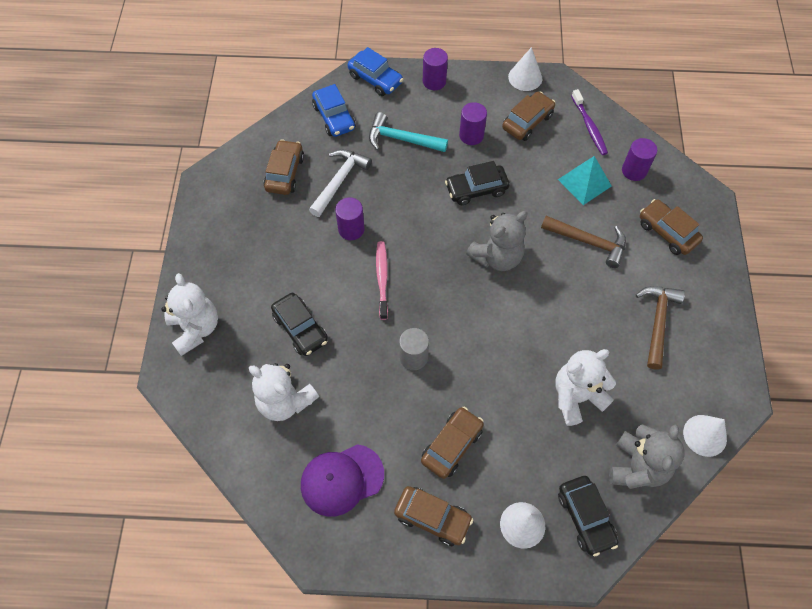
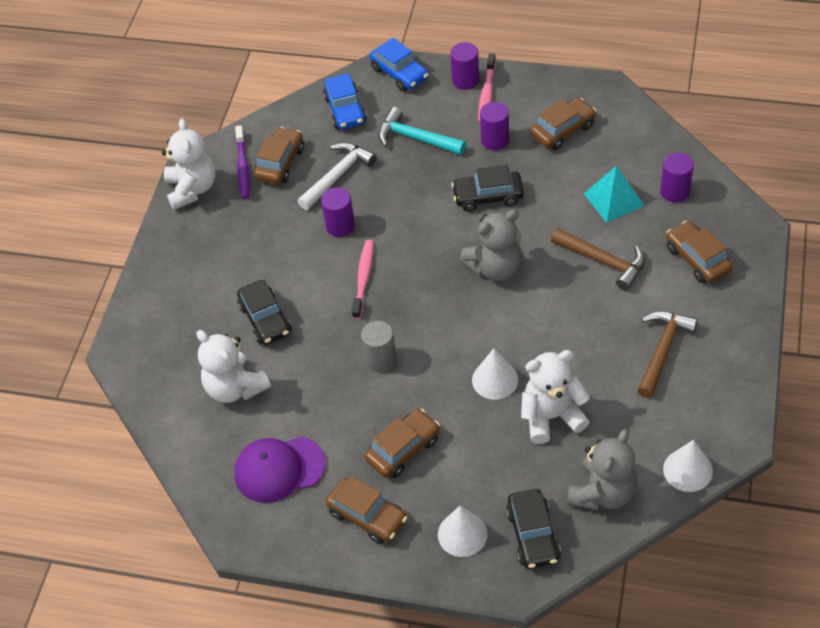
camera: 15 degrees right, 10 degrees down
white teddy bear [162,273,218,356] -> white teddy bear moved to [162,119,215,210]
white cone [508,47,542,91] -> white cone moved to [472,348,518,400]
purple toothbrush [571,89,608,155] -> purple toothbrush moved to [235,125,250,199]
none -> pink toothbrush [478,53,496,123]

